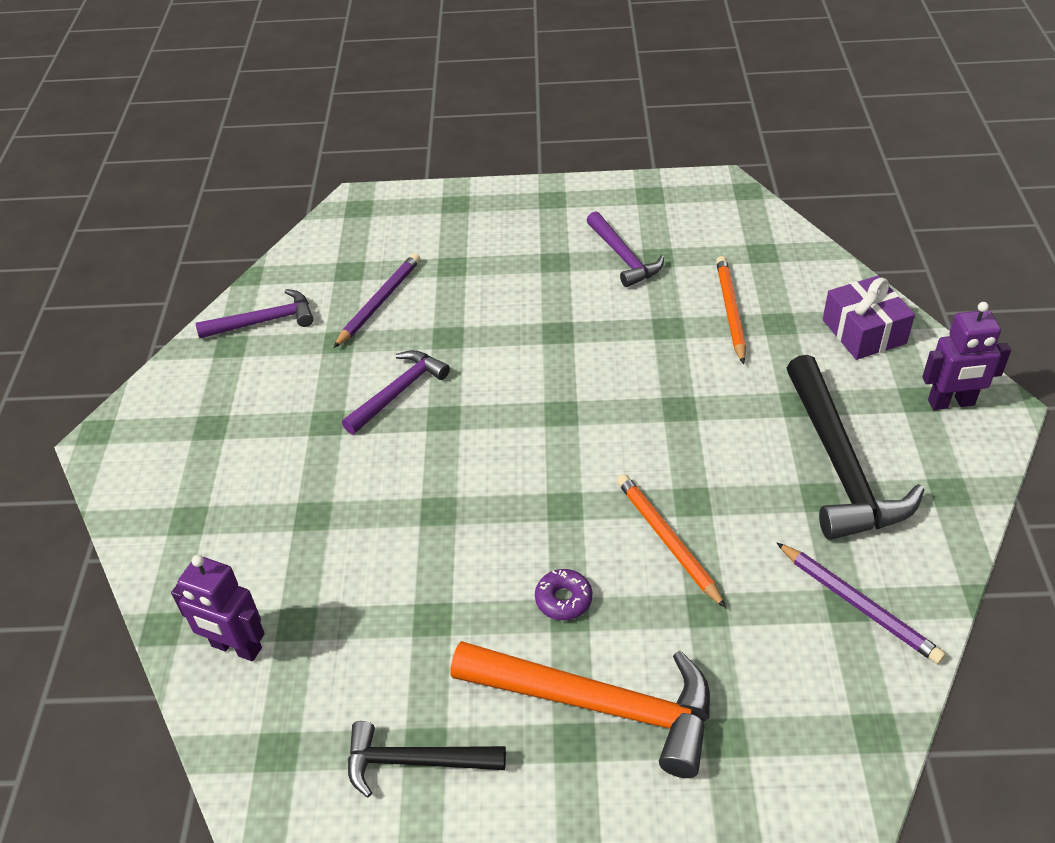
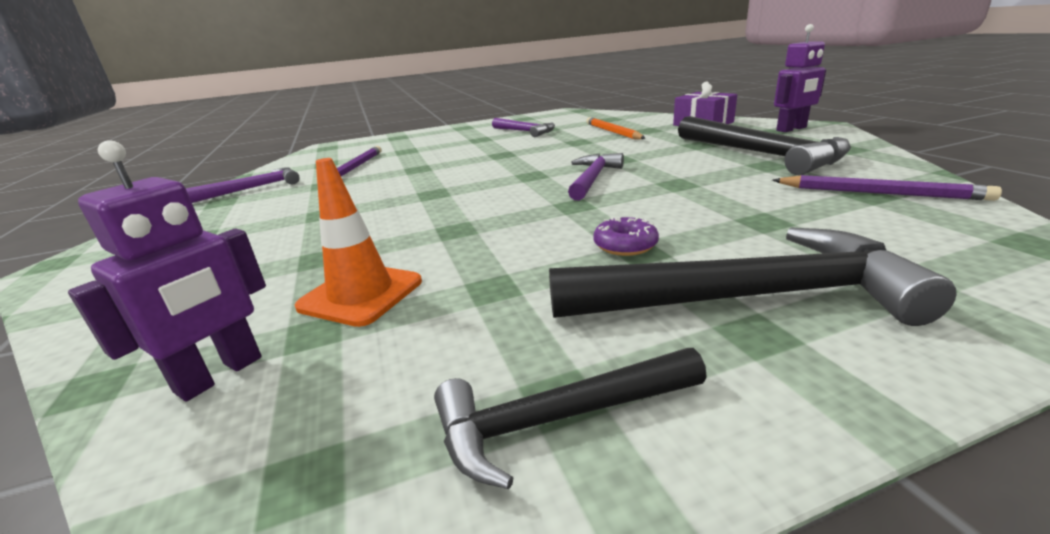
camera: 20 degrees left, 20 degrees down
purple robot [171,555,265,661] -> purple robot turned 60 degrees counterclockwise [68,140,266,401]
purple hammer [342,350,450,434] -> purple hammer moved to [568,153,624,200]
orange hammer [450,641,710,778] -> black hammer [549,227,957,326]
orange pencil [617,474,726,608] -> none
none -> orange traffic cone [295,158,422,327]

